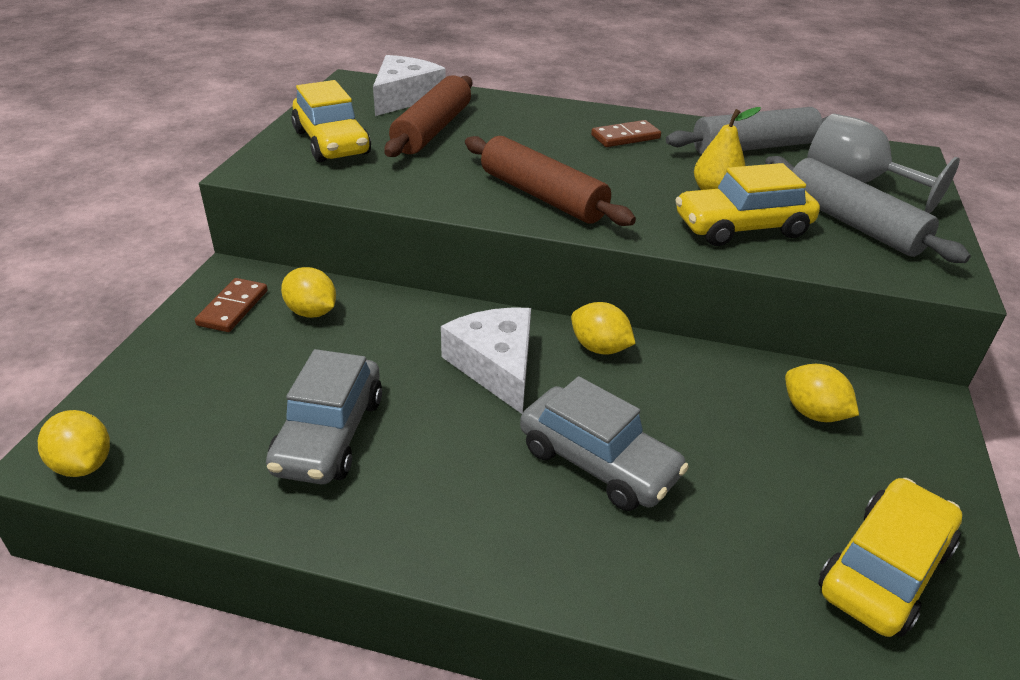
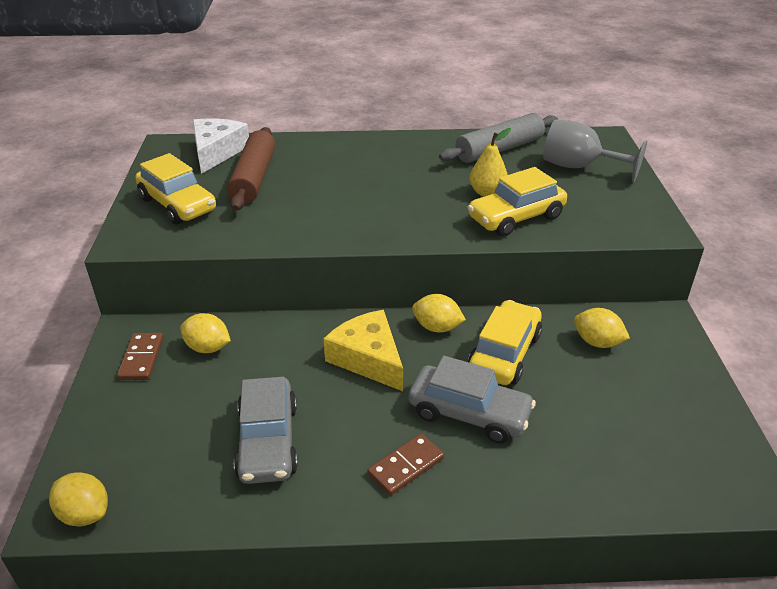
camera: 15 degrees left, 0 degrees up
white cheese [441,307,531,414] -> yellow cheese [324,310,403,391]
brown rolling pin [465,136,636,226] -> none
brown domino [591,120,661,147] -> brown domino moved to [368,434,444,496]
grey rolling pin [765,156,971,263] -> none
yellow car [818,478,962,637] -> yellow car moved to [468,300,542,385]

